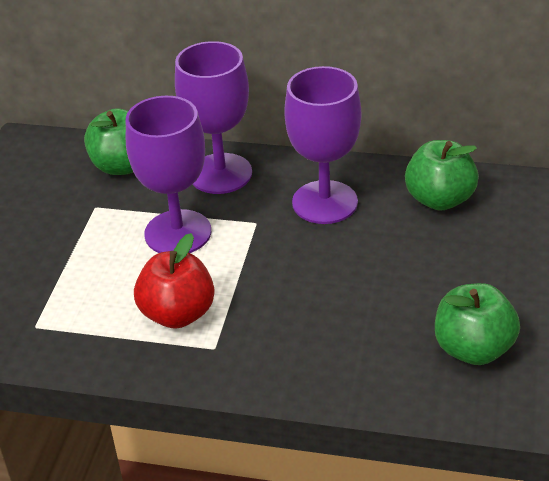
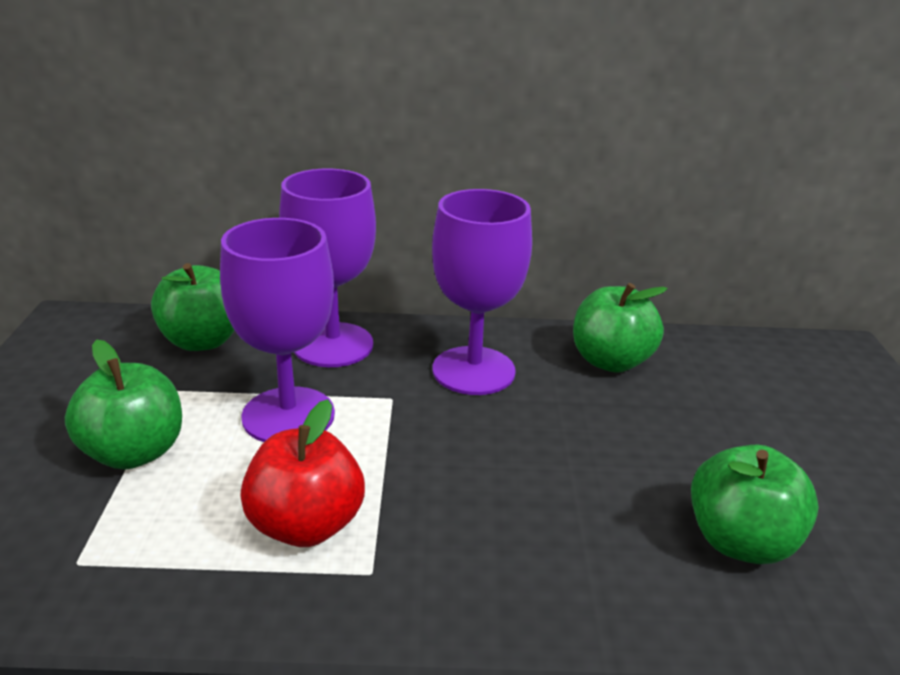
camera: 15 degrees left, 10 degrees down
none -> green apple [65,340,182,470]

